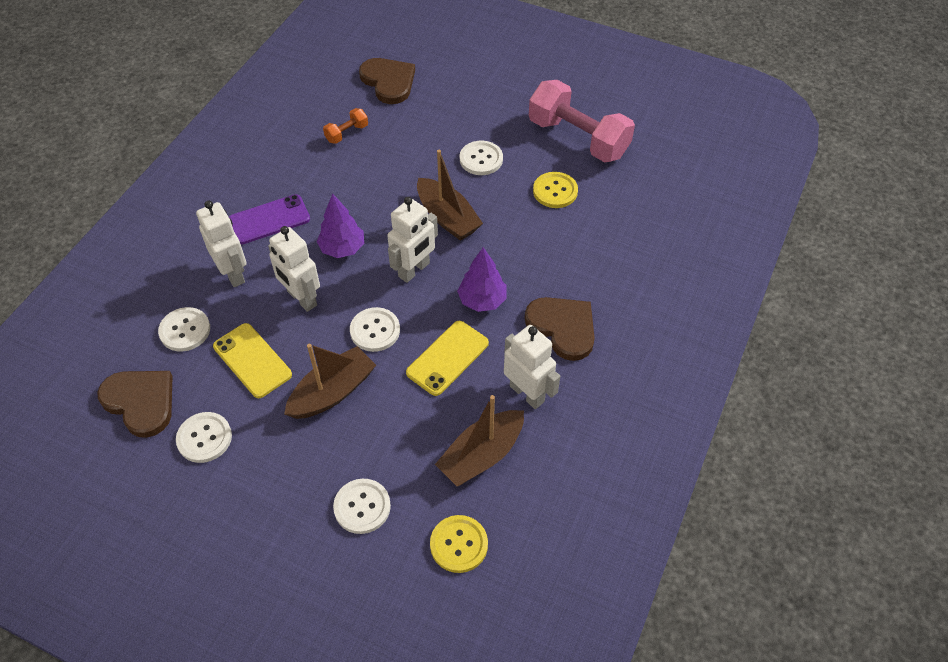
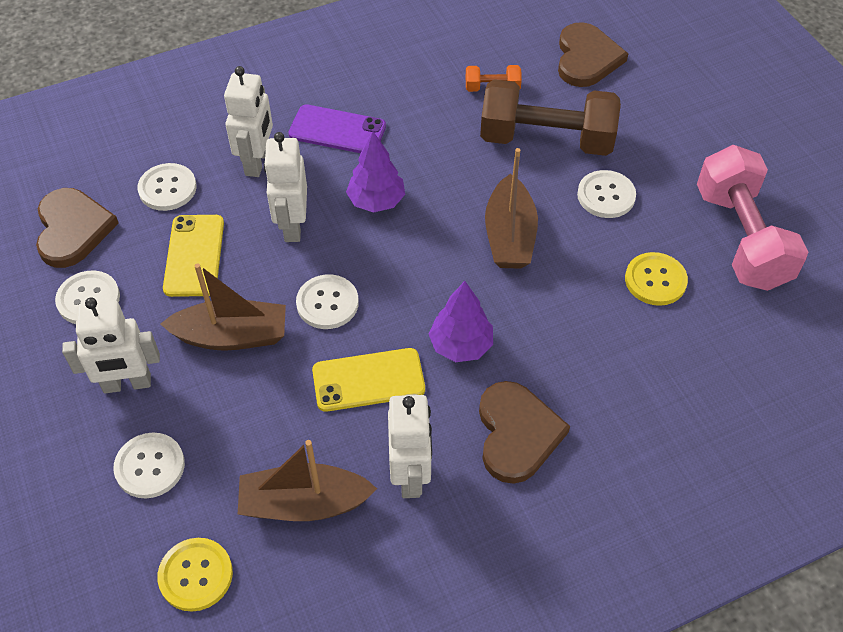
camera: 40 degrees right, 0 degrees up
white robot [387,197,438,283] -> white robot moved to [62,297,160,393]
none -> brown dumbbell [480,79,621,156]

